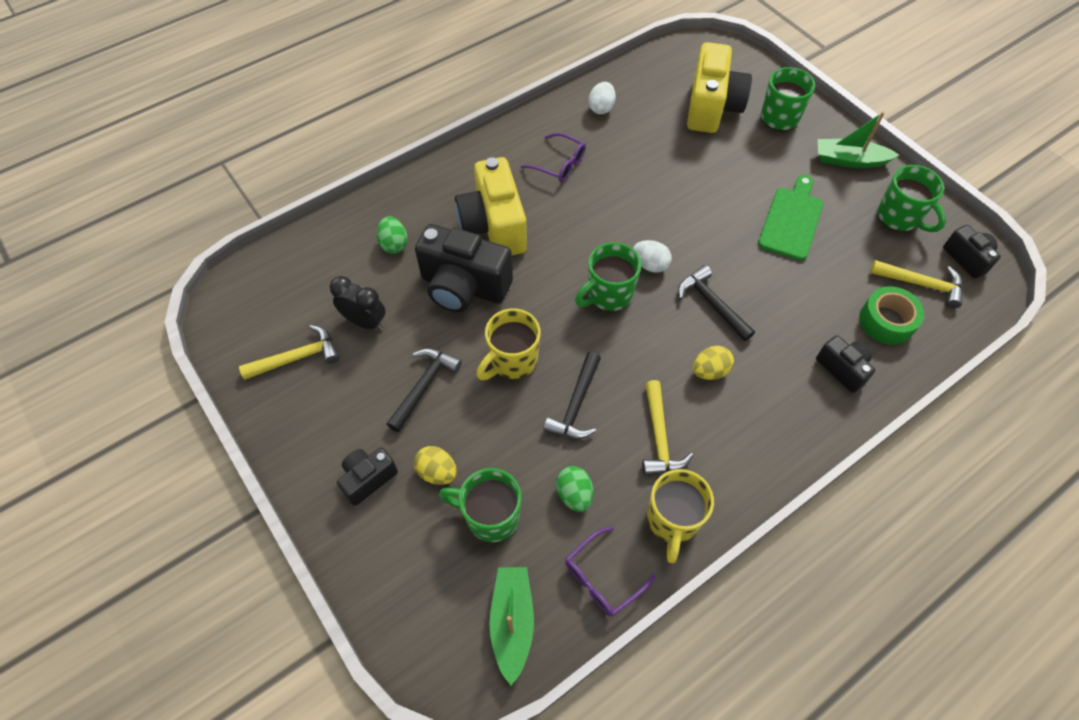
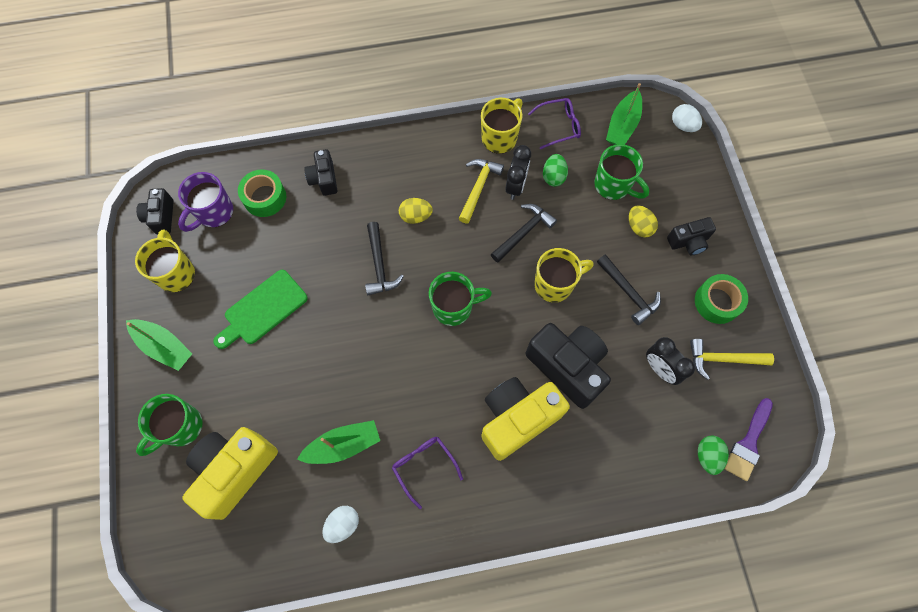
camera: 155 degrees left, 10 degrees up
green egg [377,216,407,253] -> green egg moved to [698,436,729,475]
black hammer [387,349,462,432] -> black hammer turned 90 degrees counterclockwise [597,254,661,325]
yellow camera [455,157,527,255] -> yellow camera turned 135 degrees counterclockwise [481,377,570,461]
white egg [633,240,672,273] -> white egg moved to [672,104,702,132]
yellow hammer [870,260,963,308] -> purple mug [178,172,233,232]
green mug [877,165,946,232] -> yellow mug [135,229,195,292]
none -> green boat [297,420,380,464]
none -> black clock [505,145,531,200]
none -> green tape [695,274,748,324]
none -> purple brush [724,398,773,481]

